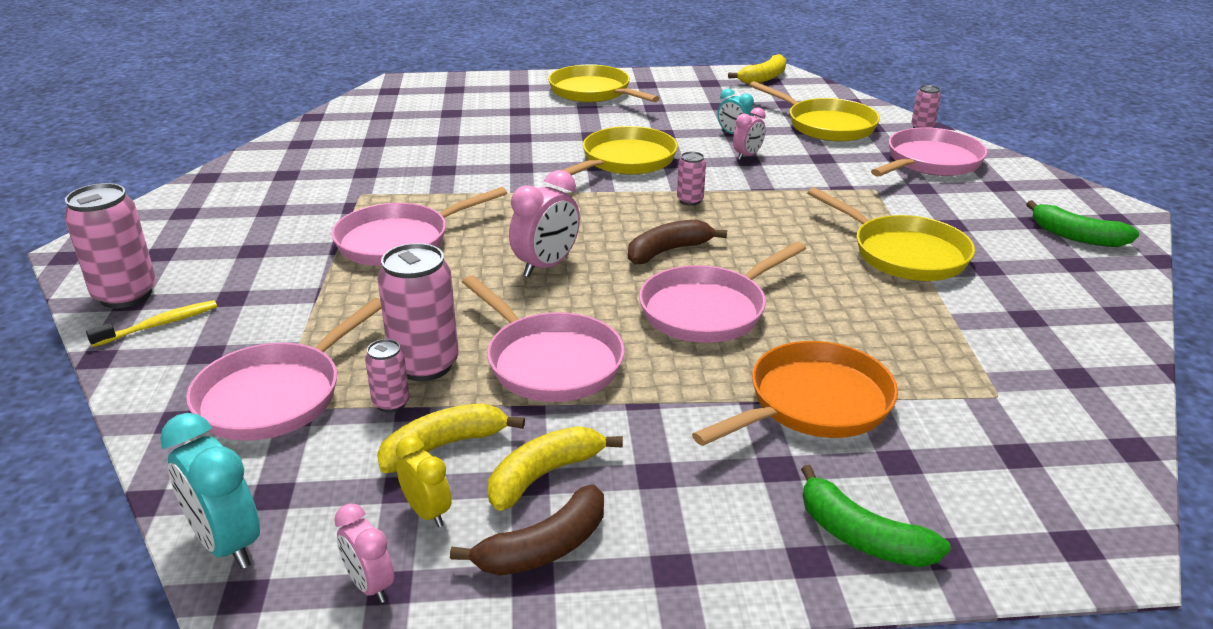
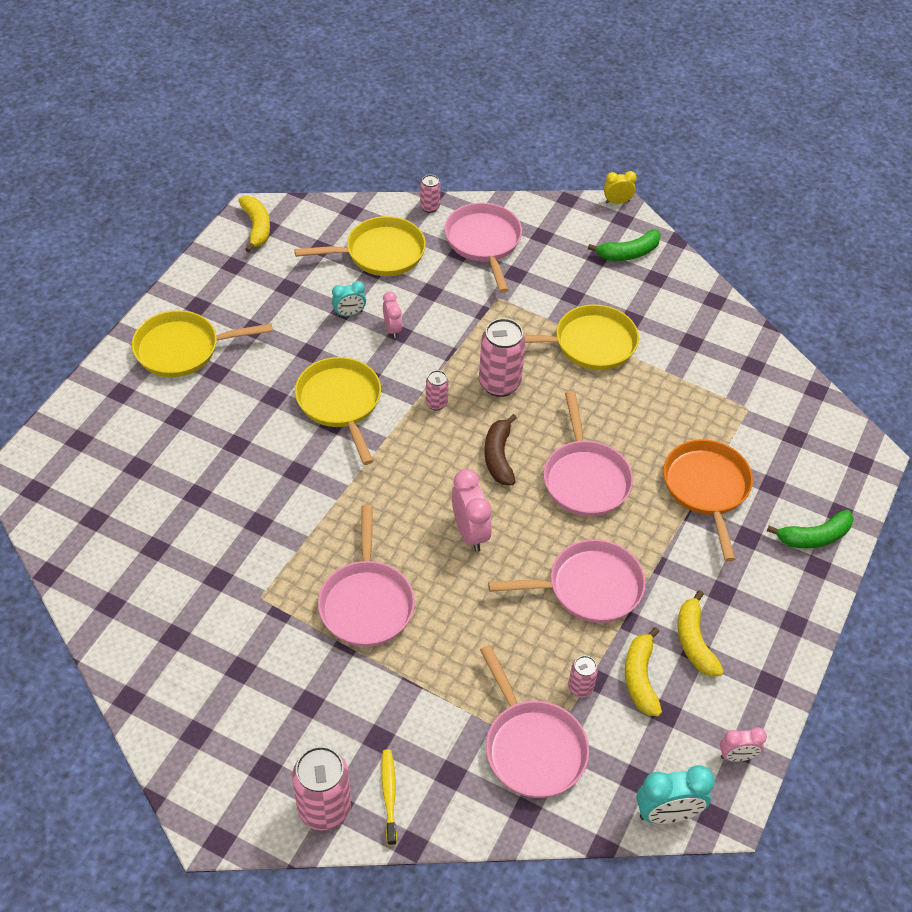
camera: 60 degrees left, 20 degrees up
pink can [377,243,459,381] -> pink can moved to [479,318,526,397]
yellow clock [396,436,452,527] -> yellow clock moved to [604,171,637,204]
brown banana [450,485,604,575] -> none

